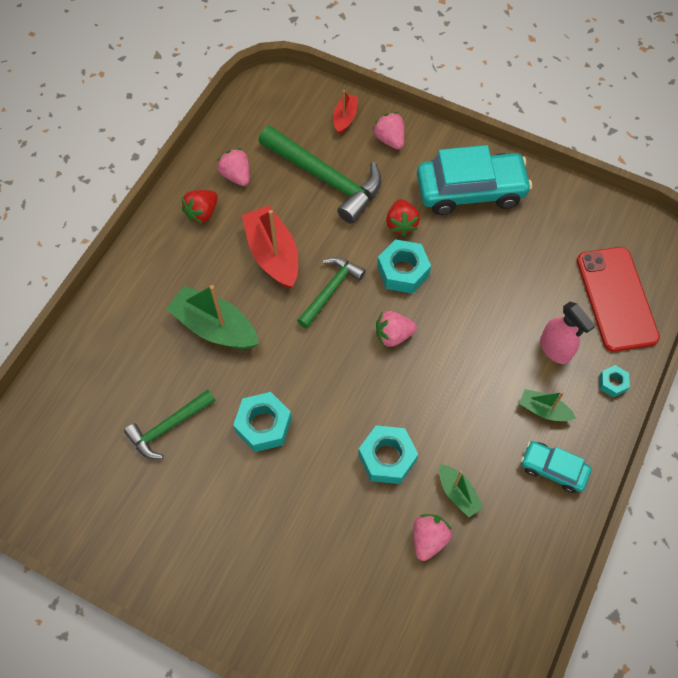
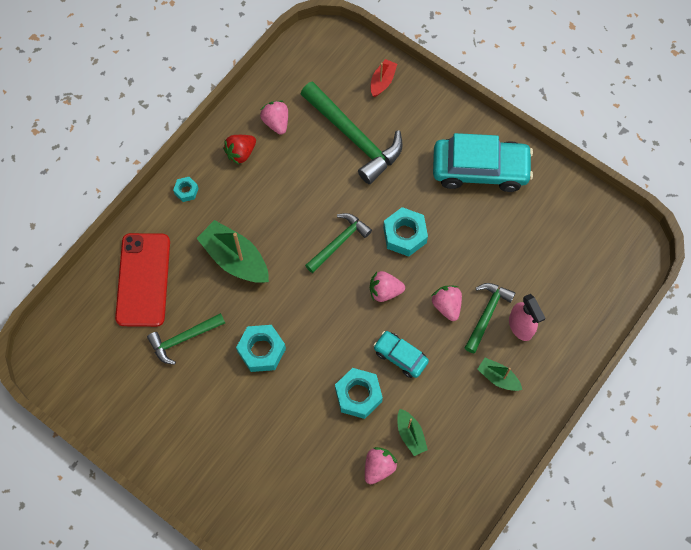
camera: 10 degrees right, 5 degrees up
red boat [242,205,298,289] -> none
pink strawberry [372,112,405,149] -> pink strawberry moved to [432,286,462,321]
red strawberry [386,199,420,236] -> none
turquoise car [521,441,591,493] -> turquoise car moved to [373,331,429,378]
red phone [577,247,660,352] -> red phone moved to [115,233,170,327]
turquoise nut [599,365,630,397] -> turquoise nut moved to [173,177,199,202]
none -> green hammer [465,283,515,353]

